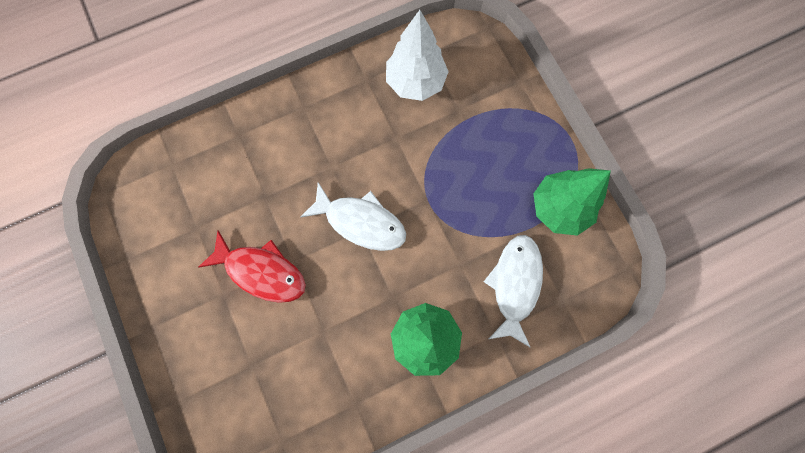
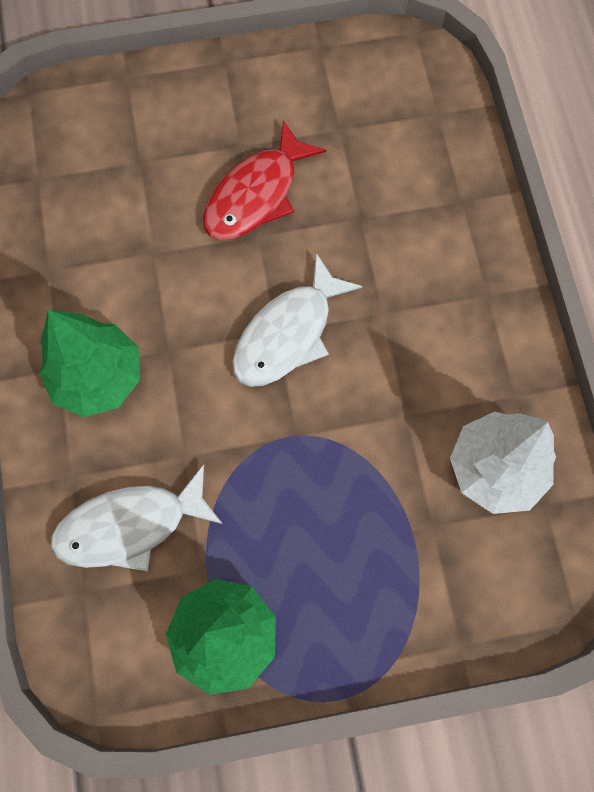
camera: 105 degrees right, 5 degrees down
white fish [484,235,543,348] -> white fish turned 135 degrees clockwise [51,465,223,572]

